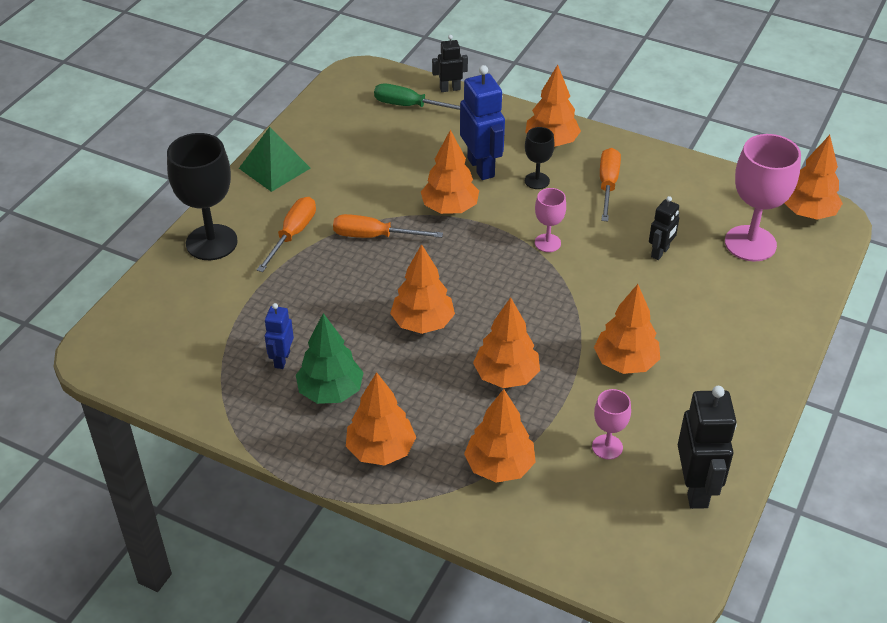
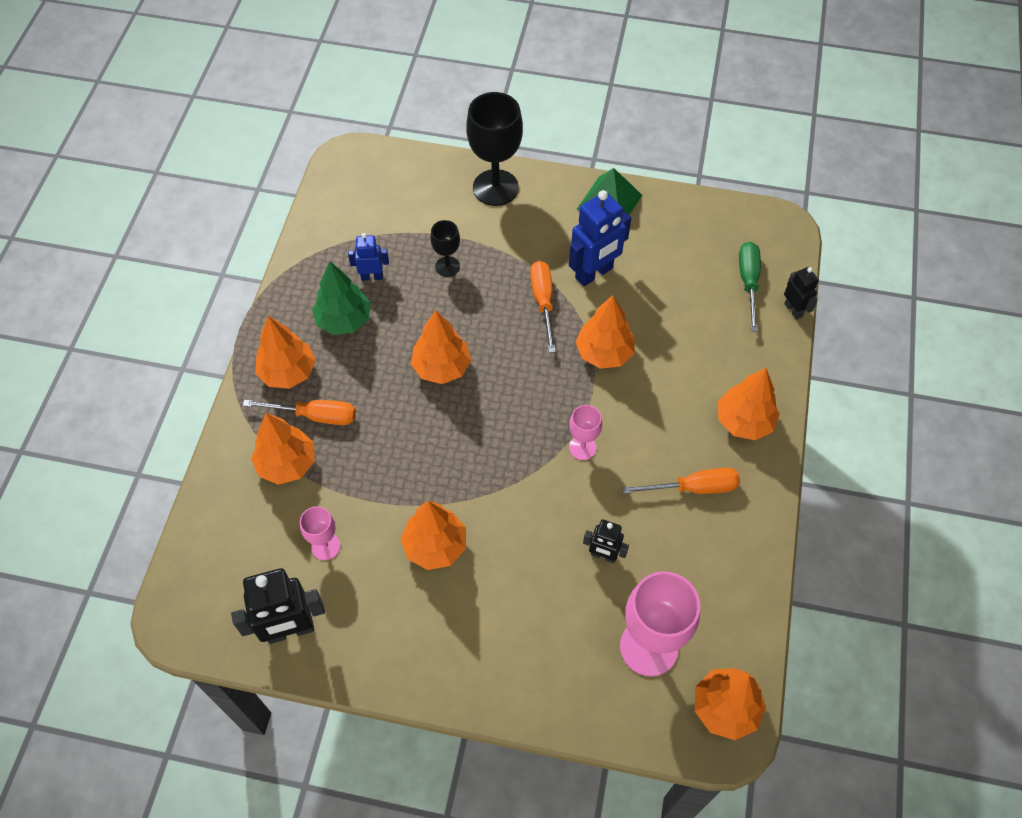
camera: 75 degrees right, 15 degrees up
orange screwdriver [257,197,316,272] -> orange screwdriver moved to [243,400,356,425]
blue robot [460,65,505,180] -> blue robot moved to [569,190,631,286]
orange tree [473,297,540,388] -> none
black goblet [525,127,554,189] -> black goblet moved to [430,220,460,277]

